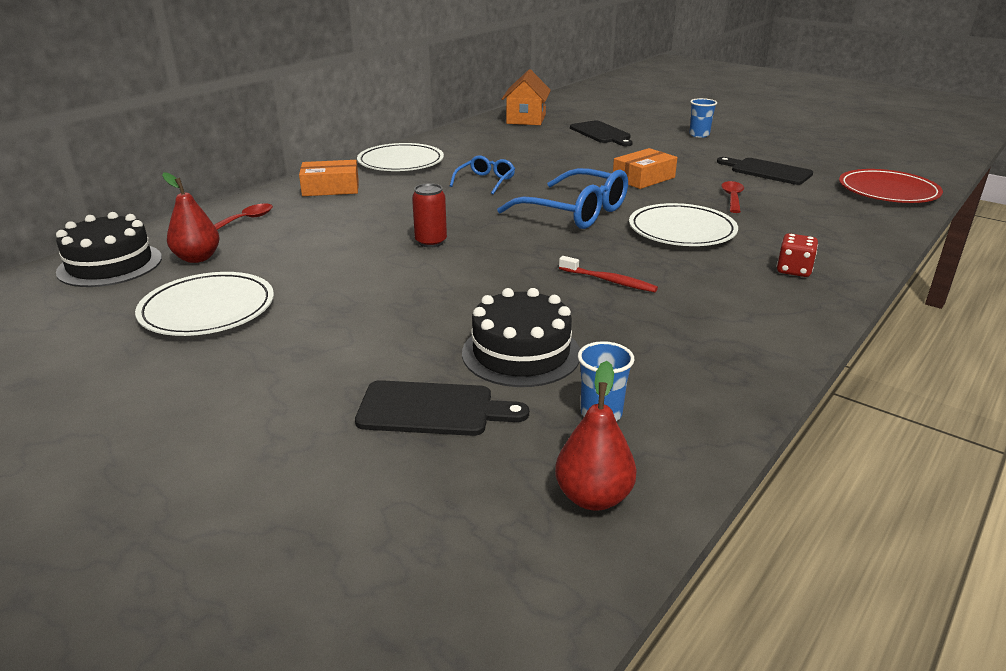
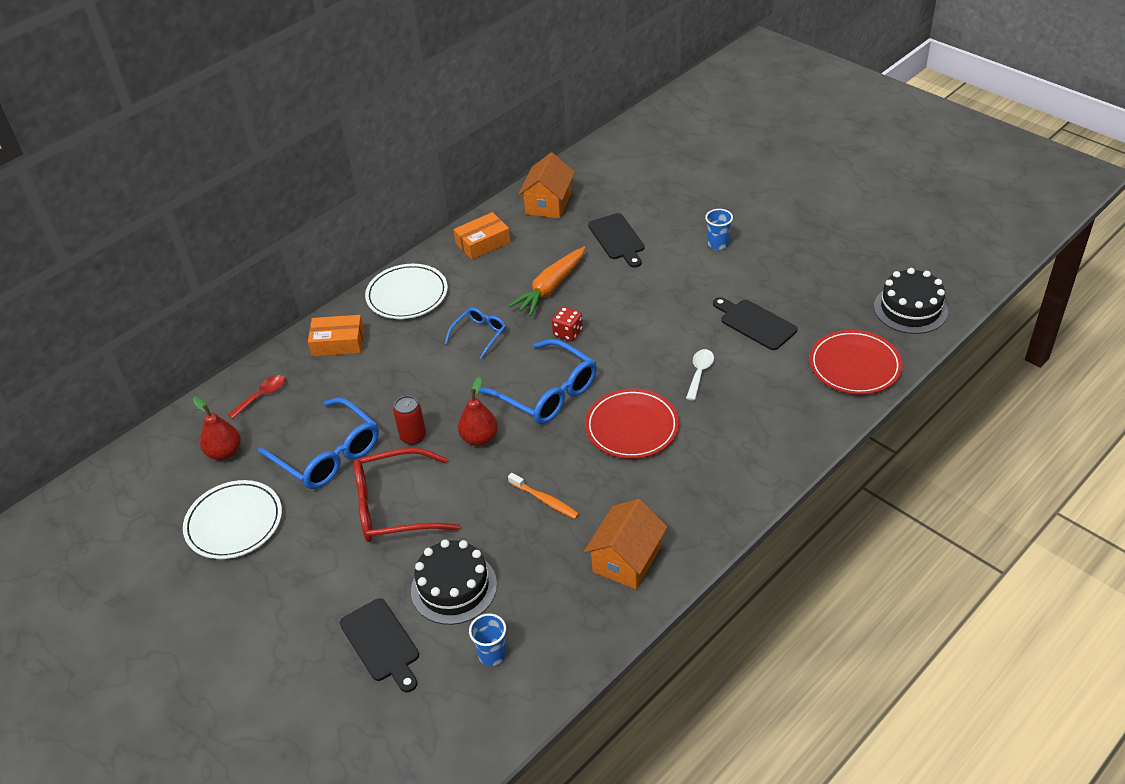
camera: 10 degrees right, 15 degrees up
black cake [56,212,162,287] -> black cake moved to [874,268,948,334]
black cutting board [355,380,529,436] -> black cutting board turned 45 degrees clockwise [340,598,419,692]
red pear [555,361,637,511] -> red pear moved to [458,376,498,446]
red toothbrush [559,256,658,292] -> orange toothbrush [508,473,579,519]
orange box [613,148,677,189] -> orange box moved to [453,212,511,260]
white plate [629,203,738,246] -> red plate [585,389,679,459]
red spoon [721,181,744,213] -> white spoon [686,349,714,401]
red dice [777,233,818,277] -> red dice moved to [552,307,583,341]
none -> blue glasses [258,398,379,489]
none -> red glasses [354,448,460,542]
none -> orange carrot [508,247,585,316]
none -> orange house [584,499,667,589]

